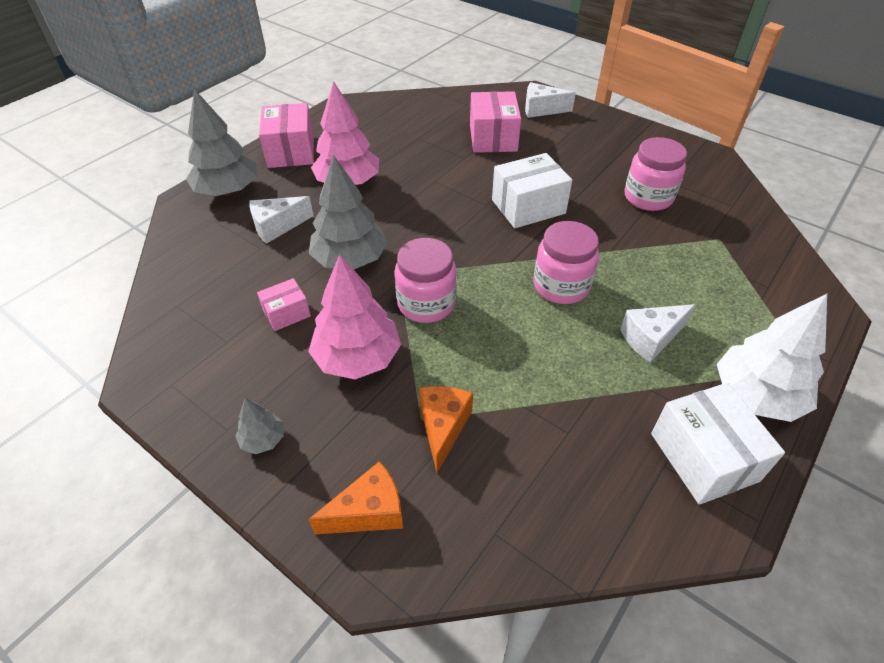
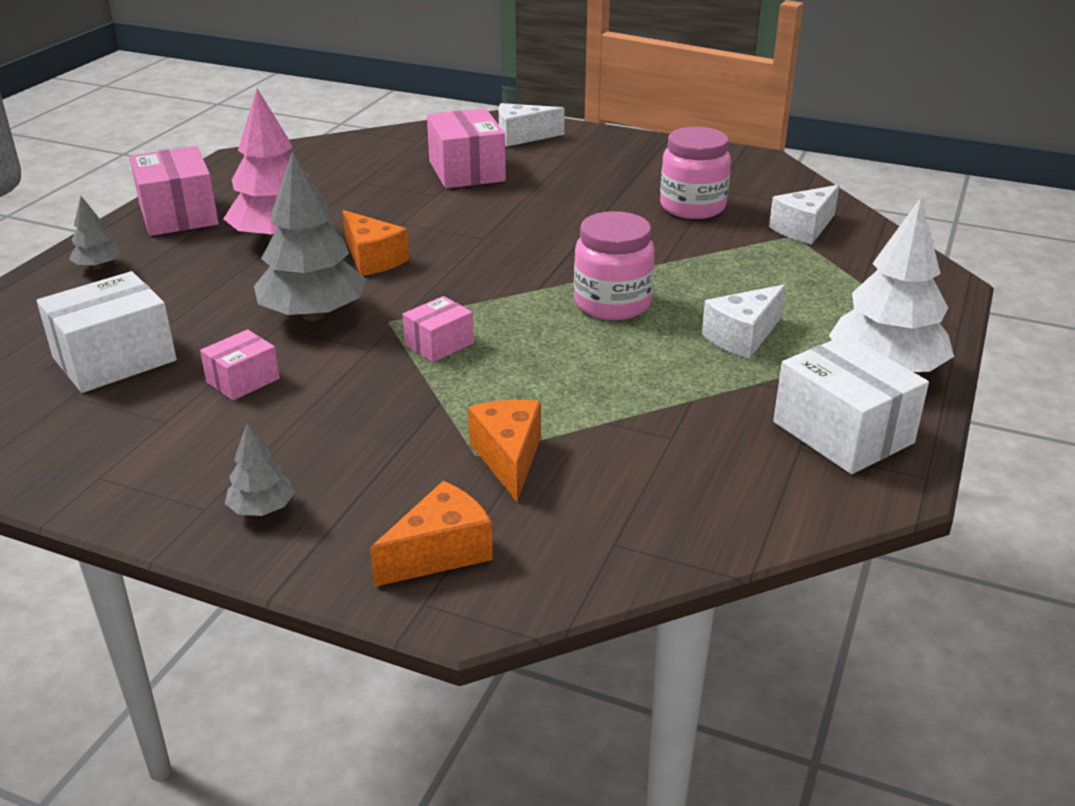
camera: 15 degrees left, 15 degrees down
grey tree [186,89,257,196] -> grey tree [69,196,121,269], size x0.48
white cheese [249,196,314,244] -> white cheese moved to [769,185,840,245]
pink tree [308,254,401,379] -> none
pink jar [394,238,457,323] -> pink box [402,296,474,362]
white box [492,153,572,228] -> white box moved to [37,271,177,393]
none -> orange cheese [343,210,409,276]

